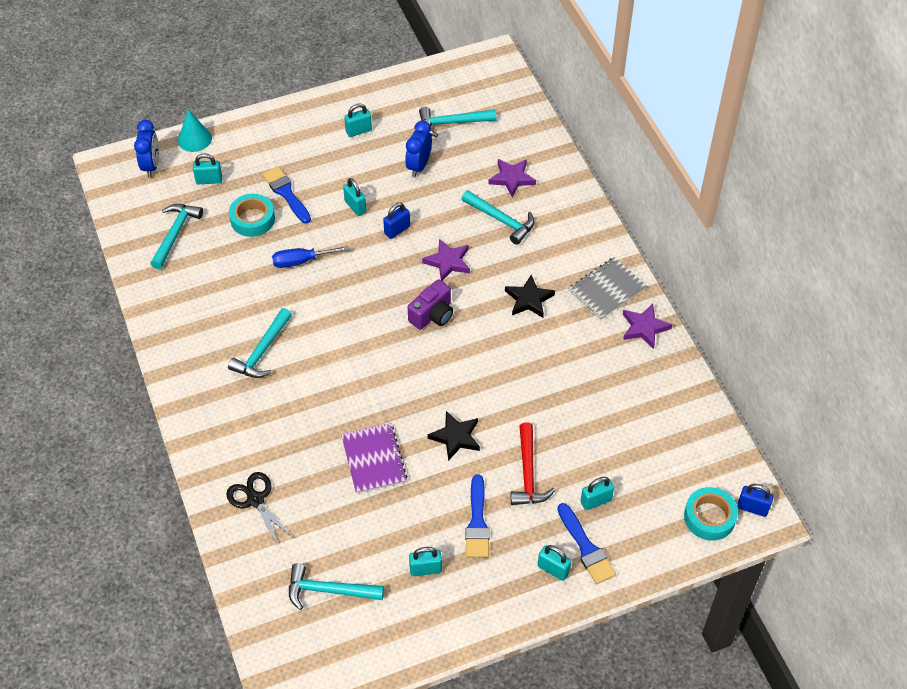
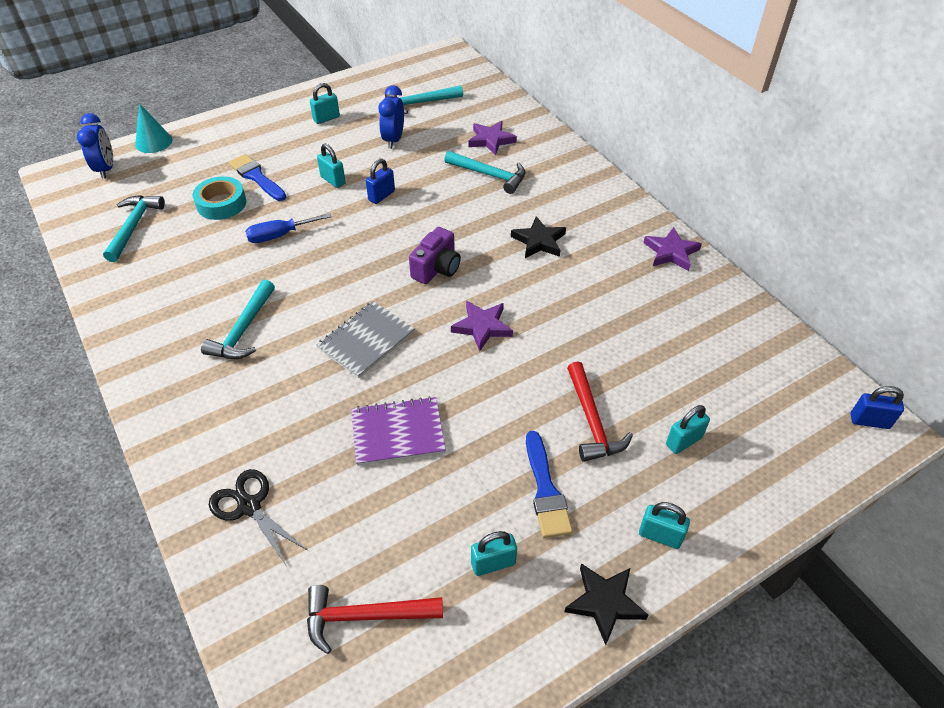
camera: 10 degrees left, 5 degrees down
turquoise padlock [193,154,222,184] -> none
turquoise hammer [289,563,384,610] -> red hammer [307,585,443,654]
purple notebook [341,423,407,494] -> purple notebook turned 75 degrees counterclockwise [351,396,446,466]
purple star [422,239,470,281] -> purple star moved to [451,301,513,351]
black star [428,411,480,461] -> black star moved to [564,563,648,645]
blue brush [557,503,616,584] -> none
grey notebook [568,257,647,320] -> grey notebook moved to [316,301,415,378]
turquoise tape [684,487,738,541] -> none

